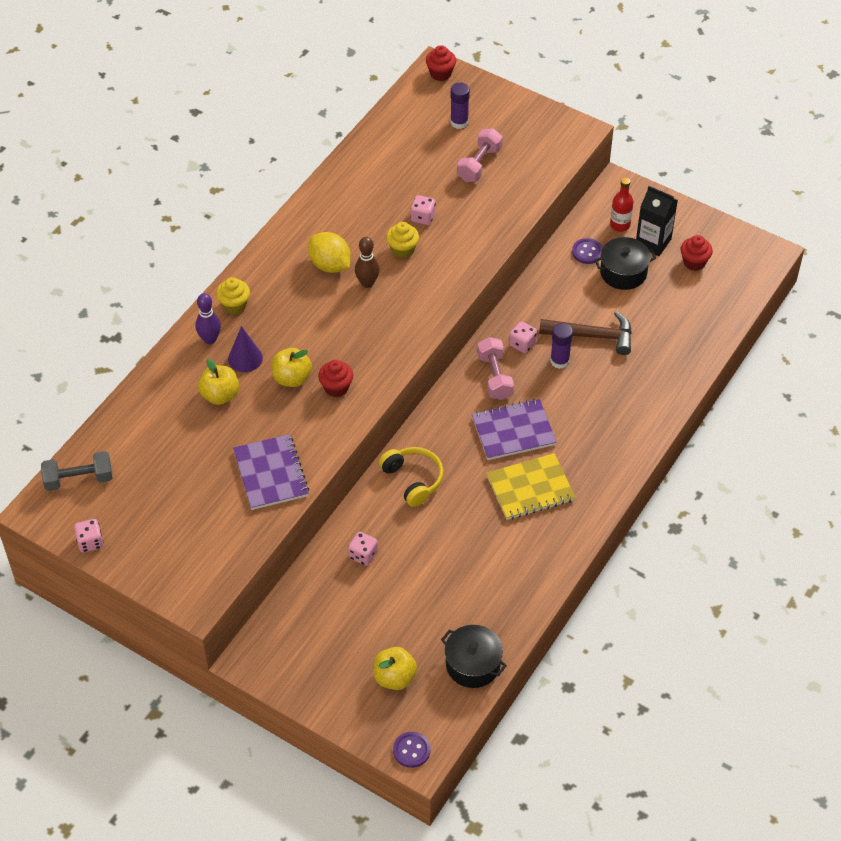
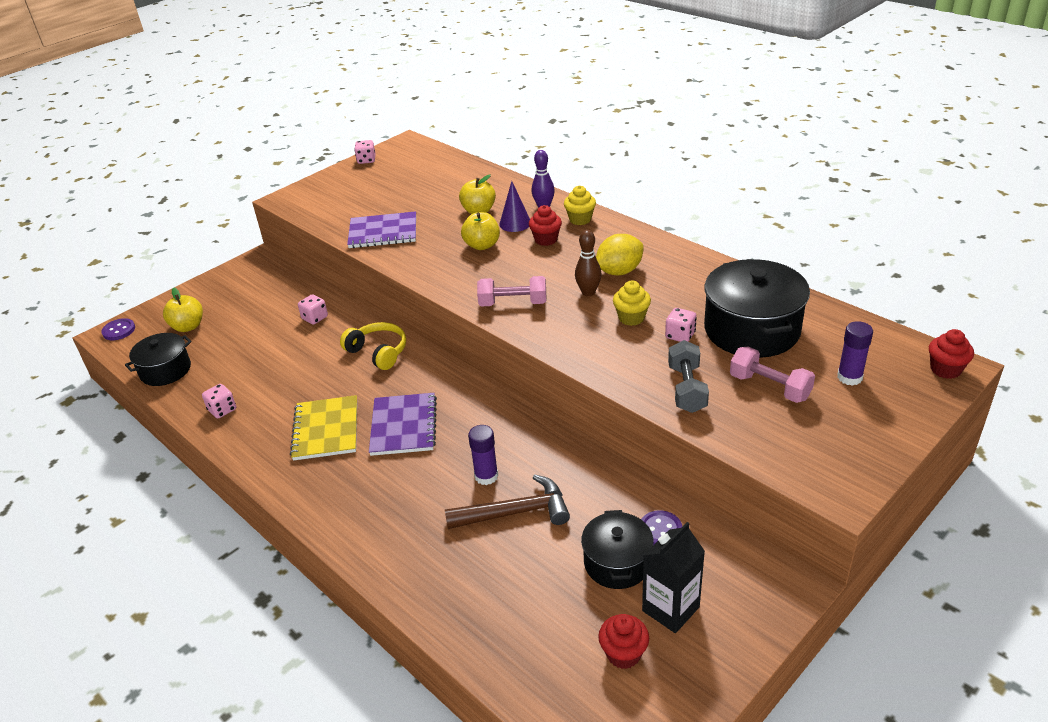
camera: 105 degrees right, 15 degrees down
grey dumbbell [41,451,112,491] -> grey dumbbell moved to [668,340,709,413]
red cupcake [318,360,353,397] -> red cupcake moved to [529,205,562,246]
yellow headphones [378,447,444,507] -> yellow headphones turned 120 degrees counterclockwise [340,322,406,370]
pink dumbbell [477,337,514,400] -> pink dumbbell moved to [477,276,547,307]
pink dice [509,321,537,353] -> pink dice moved to [202,384,236,419]
brown hammer [539,311,632,355] -> brown hammer turned 120 degrees counterclockwise [445,474,570,529]
red bottle [610,178,634,232] -> none
none -> black pot [704,259,810,358]

